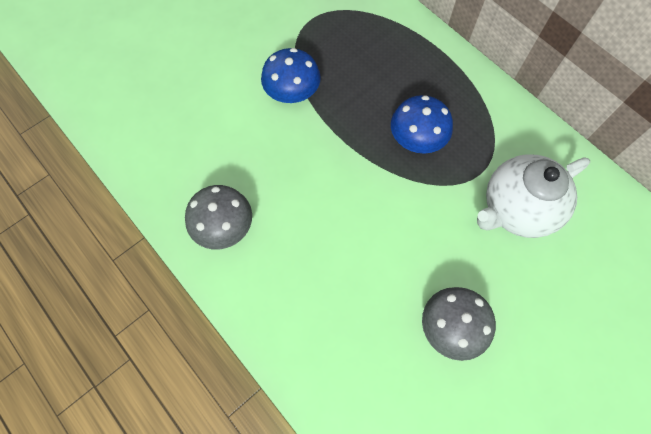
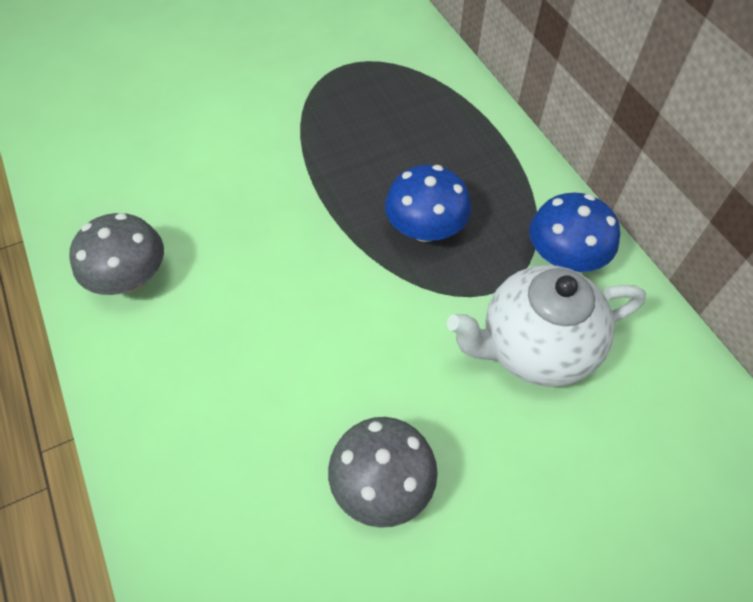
camera: 15 degrees right, 10 degrees down
blue mushroom [261,48,321,103] -> blue mushroom moved to [530,192,620,272]

